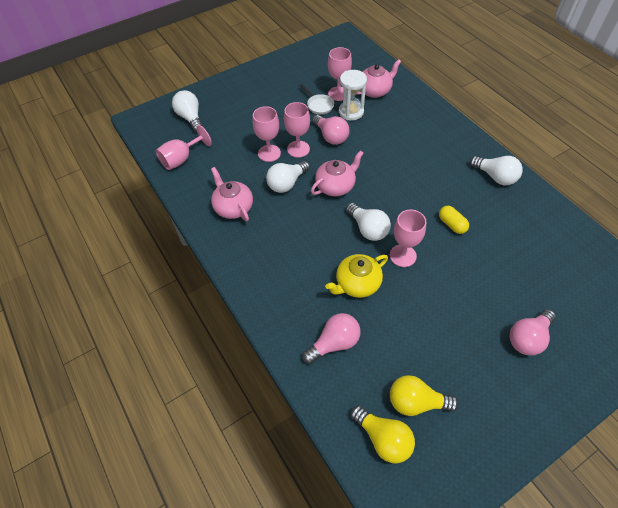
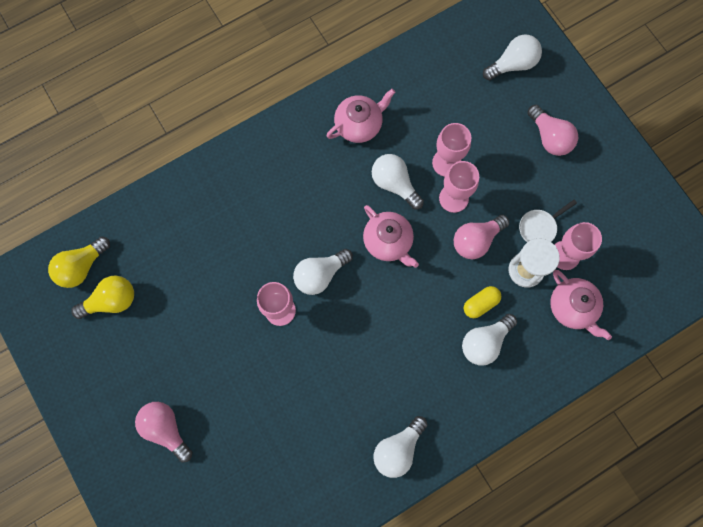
camera: 90 degrees right, 20 degrees up
pink goblet [156,125,212,170] -> none
pink light bulb [302,313,361,364] -> pink light bulb moved to [527,105,578,156]
yellow teapot [325,254,388,298] -> none
yellow light bulb [390,375,459,416] -> yellow light bulb turned 60 degrees clockwise [71,276,134,319]
yellow capsule [439,206,469,234] -> yellow capsule moved to [464,286,501,318]
none -> white light bulb [462,314,517,366]

